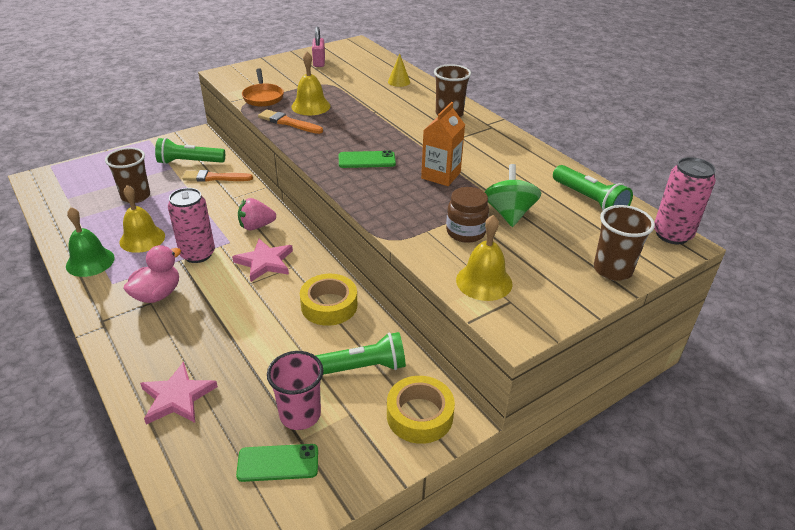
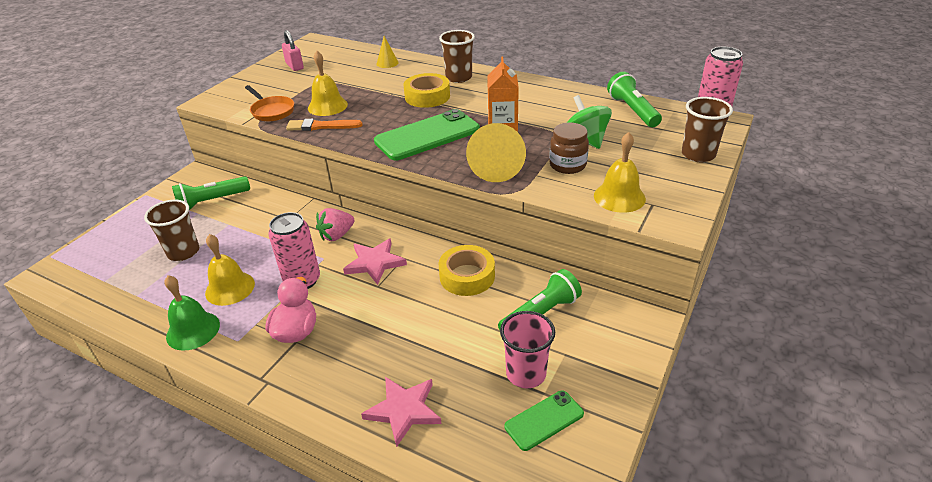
camera: 25 degrees left, 0 degrees up
orange brush [182,170,253,182] -> none
green phone [339,150,396,168] -> green phone [374,109,480,160], size x1.82
yellow tape [387,376,455,444] -> yellow tape moved to [403,73,450,108]
green flashlight [553,165,633,211] -> green flashlight turned 135 degrees counterclockwise [607,72,662,127]
none -> yellow cone [466,123,526,182]

